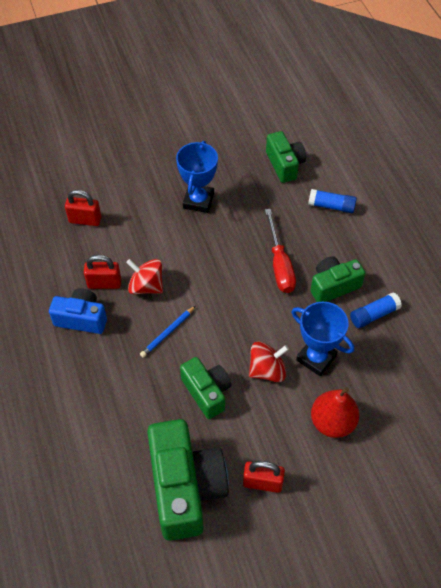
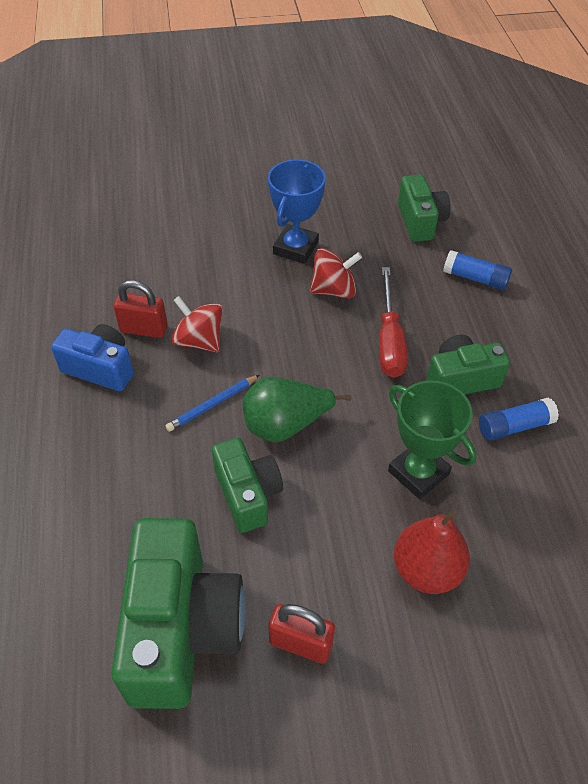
camera: 10 degrees right, 5 degrees down
red padlock [65,190,101,226] -> none
red spinning top [249,342,289,382] -> red spinning top moved to [310,248,362,299]
blue trophy [292,302,354,376] -> green trophy [388,380,477,499]
none -> green pear [242,376,351,442]

